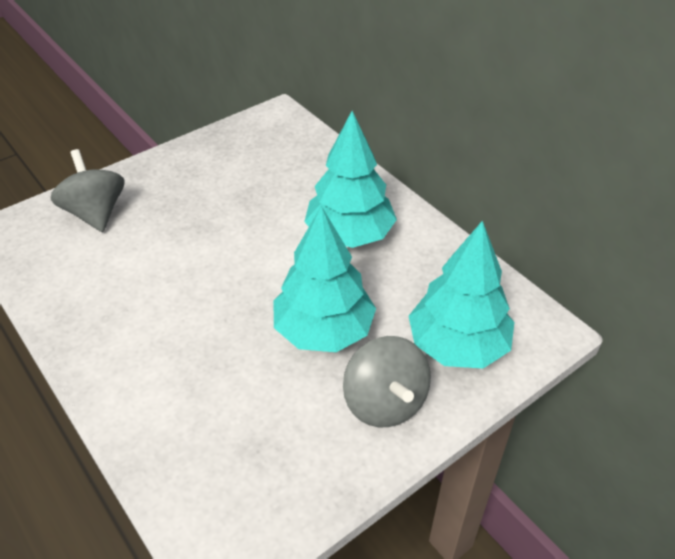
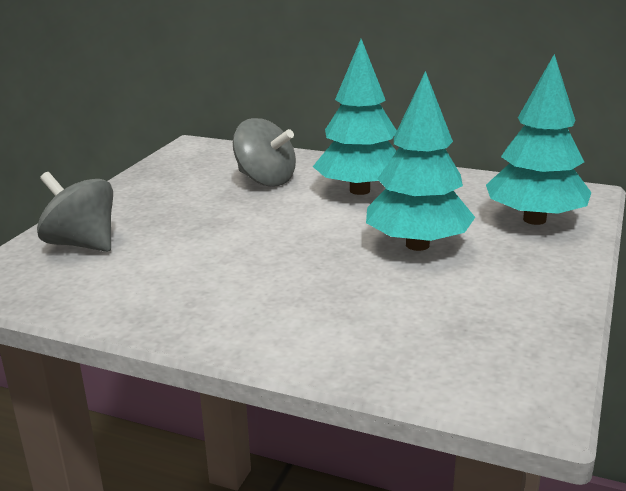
camera: 30 degrees left, 20 degrees down
grey spinning top [343,336,431,427] -> grey spinning top moved to [233,118,296,186]

